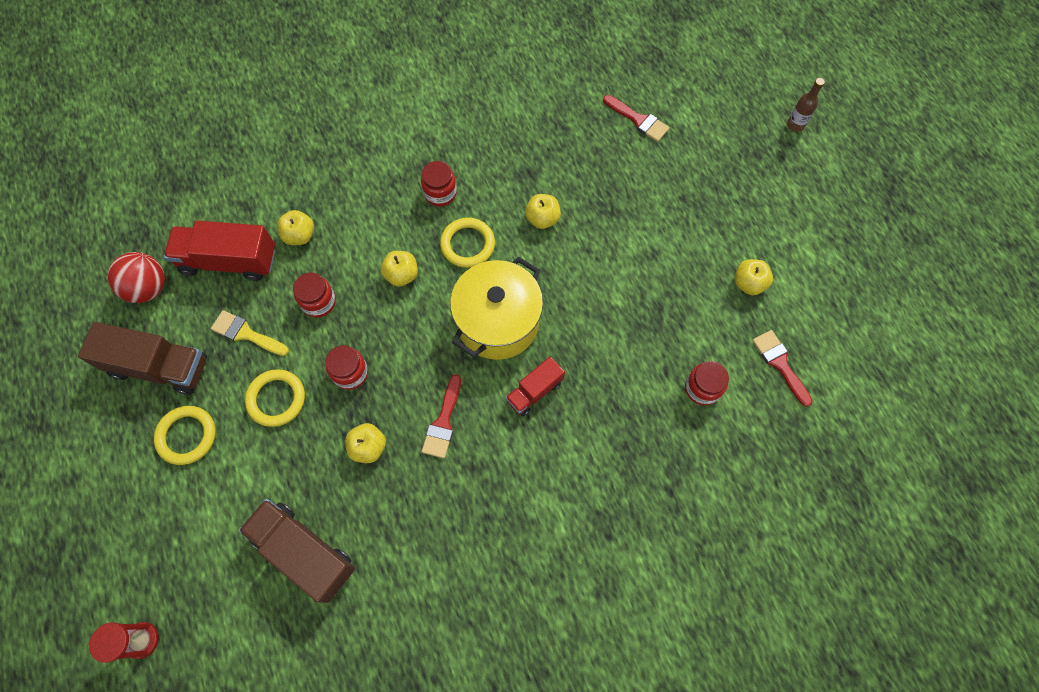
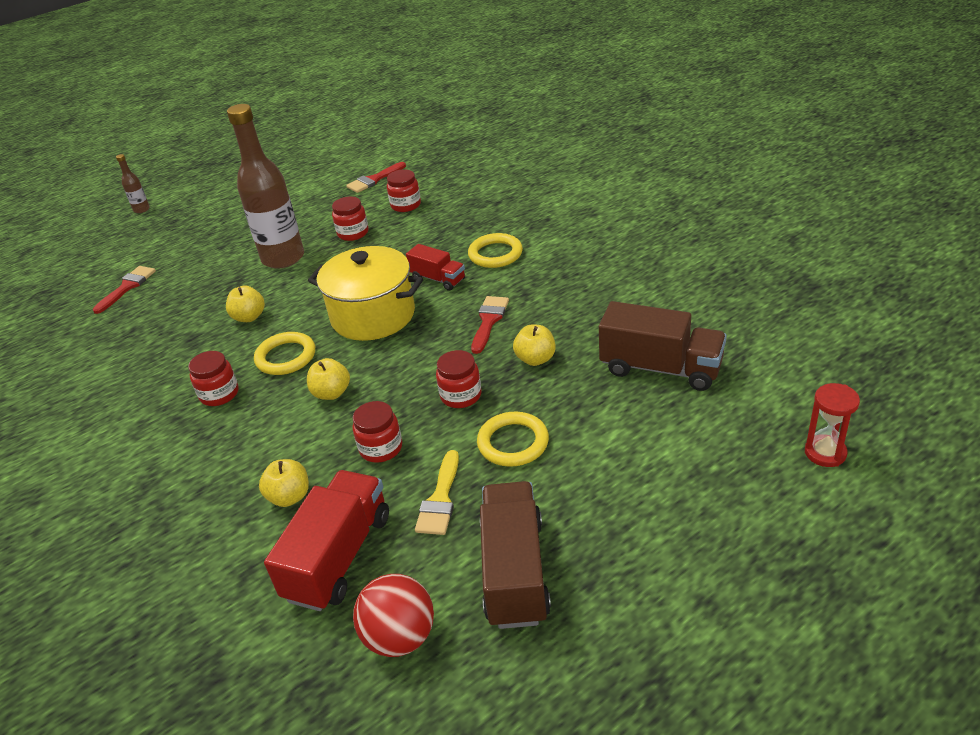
camera: 100 degrees left, 30 degrees down
yellow ring [154,406,216,465] -> yellow ring moved to [468,233,523,268]
red truck [164,221,275,281] -> red truck turned 150 degrees counterclockwise [264,470,389,611]
brown truck [238,499,355,603] -> brown truck turned 90 degrees counterclockwise [599,301,727,391]
red brush [422,374,461,458] -> red brush turned 75 degrees counterclockwise [471,296,509,354]
yellow apple [735,259,773,295] -> none
none -> brown bottle [227,104,304,269]
none -> red jar [332,196,368,241]

